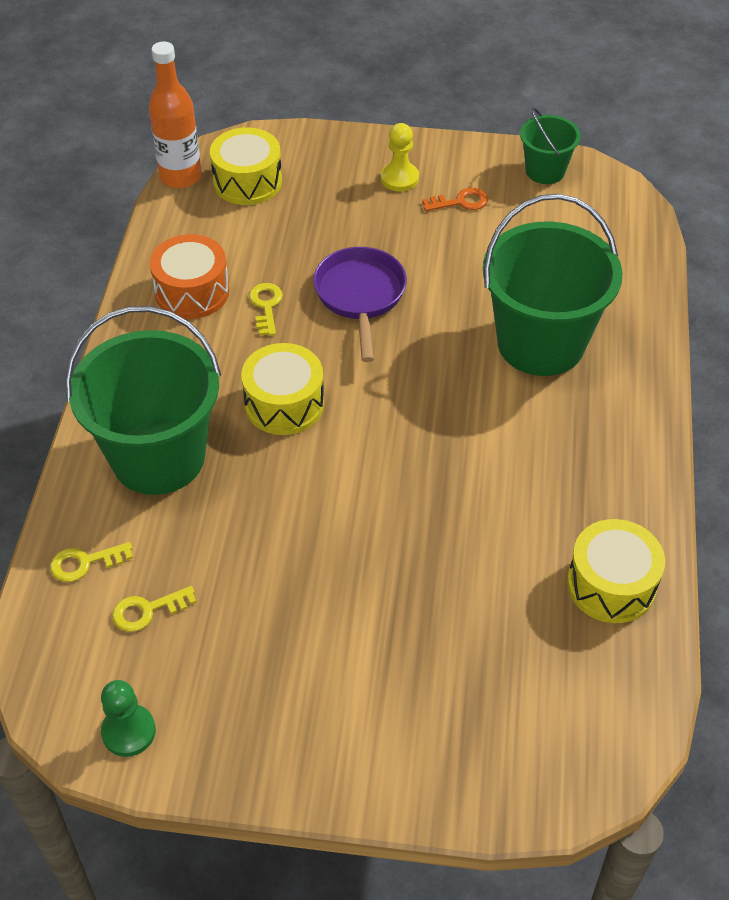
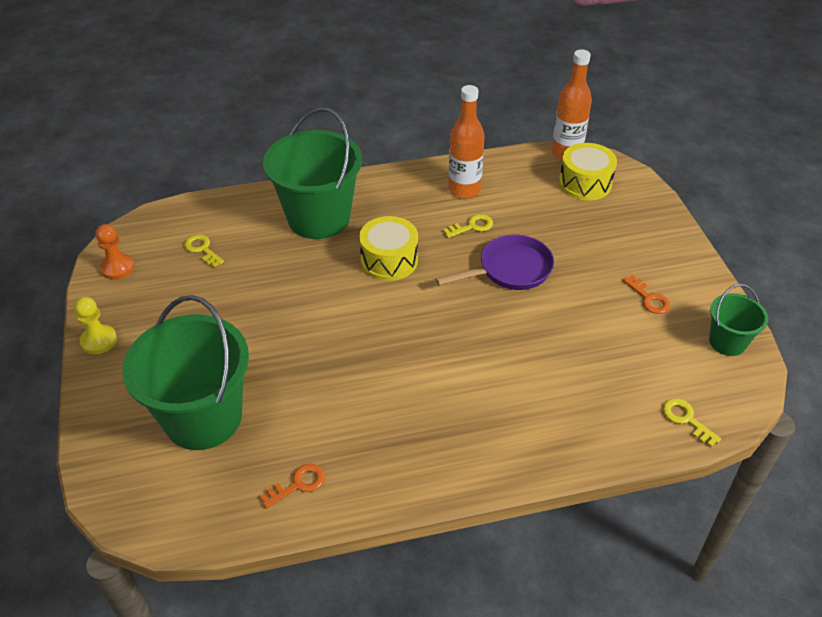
camera: 70 degrees right, 5 degrees down
yellow key [50,542,133,582] -> yellow key moved to [663,398,721,447]
green pawn [101,680,156,757] -> orange pawn [96,224,134,280]
orange drum [150,234,230,319] -> orange bottle [448,85,485,199]
yellow pawn [381,123,419,191] -> yellow pawn moved to [74,297,117,354]
green bucket [483,194,623,376] -> green bucket moved to [122,295,249,450]
yellow drum [567,519,665,623] -> orange key [260,464,325,509]

